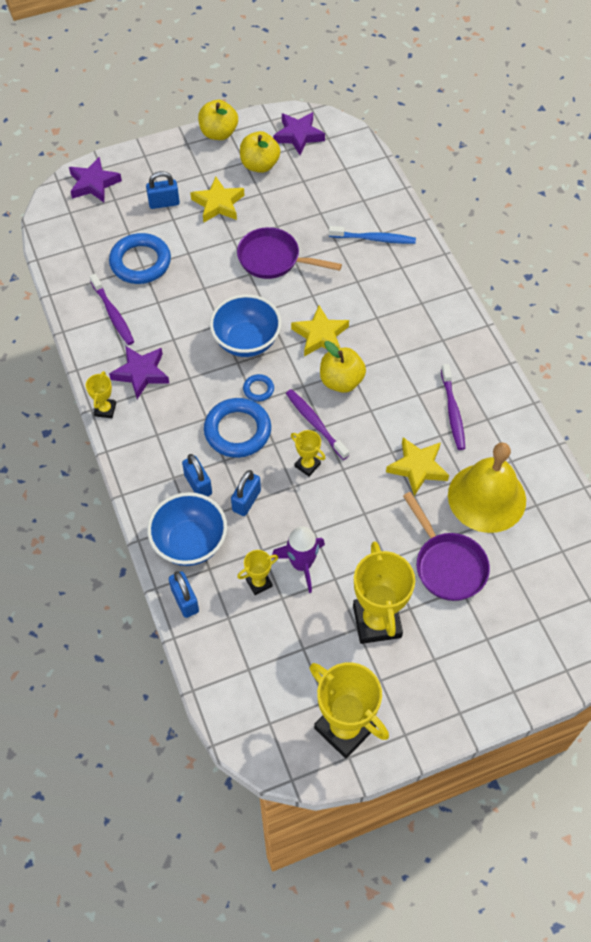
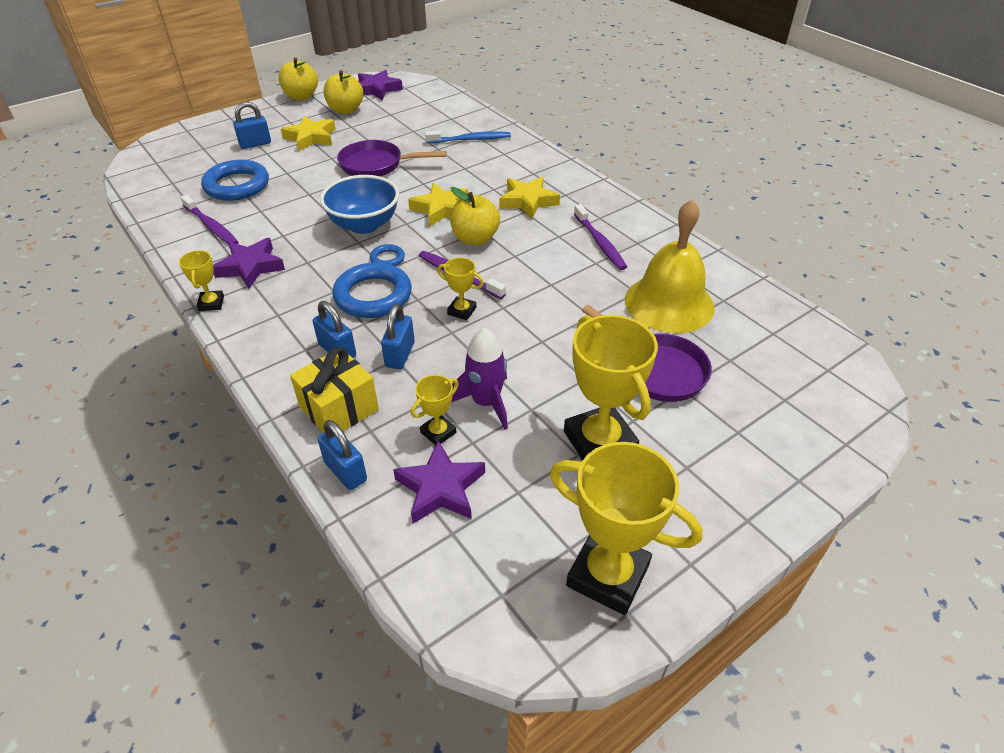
camera: 15 degrees left, 15 degrees down
purple star [69,157,122,202] -> purple star moved to [393,441,485,524]
blue bowl [147,492,227,566] -> yellow gift [290,347,379,433]
yellow star [386,437,449,496] -> yellow star moved to [499,177,560,219]

